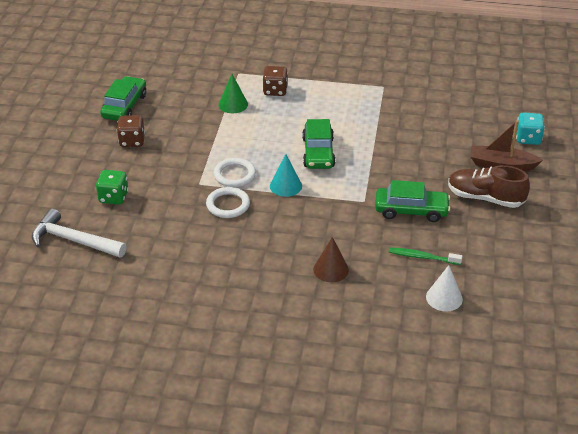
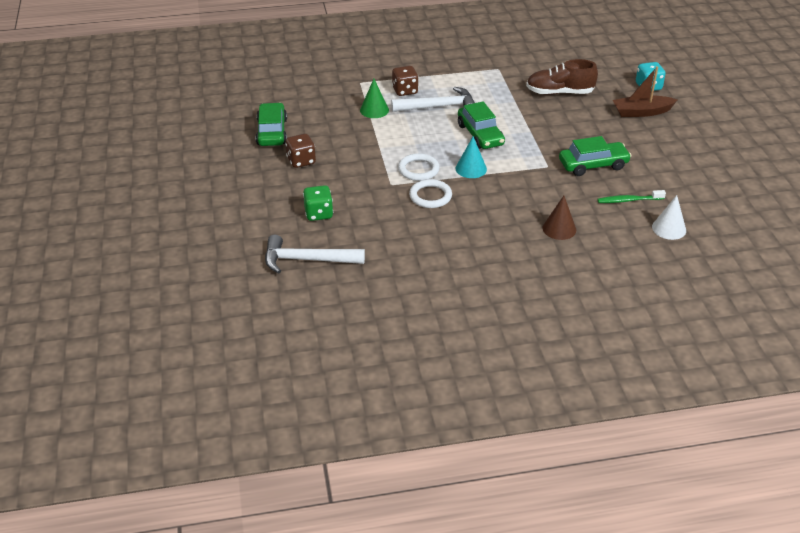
camera: 20 degrees left, 0 degrees up
brown shoe [448,165,530,208] -> brown shoe moved to [526,59,598,95]
none -> white hammer [391,87,475,112]

